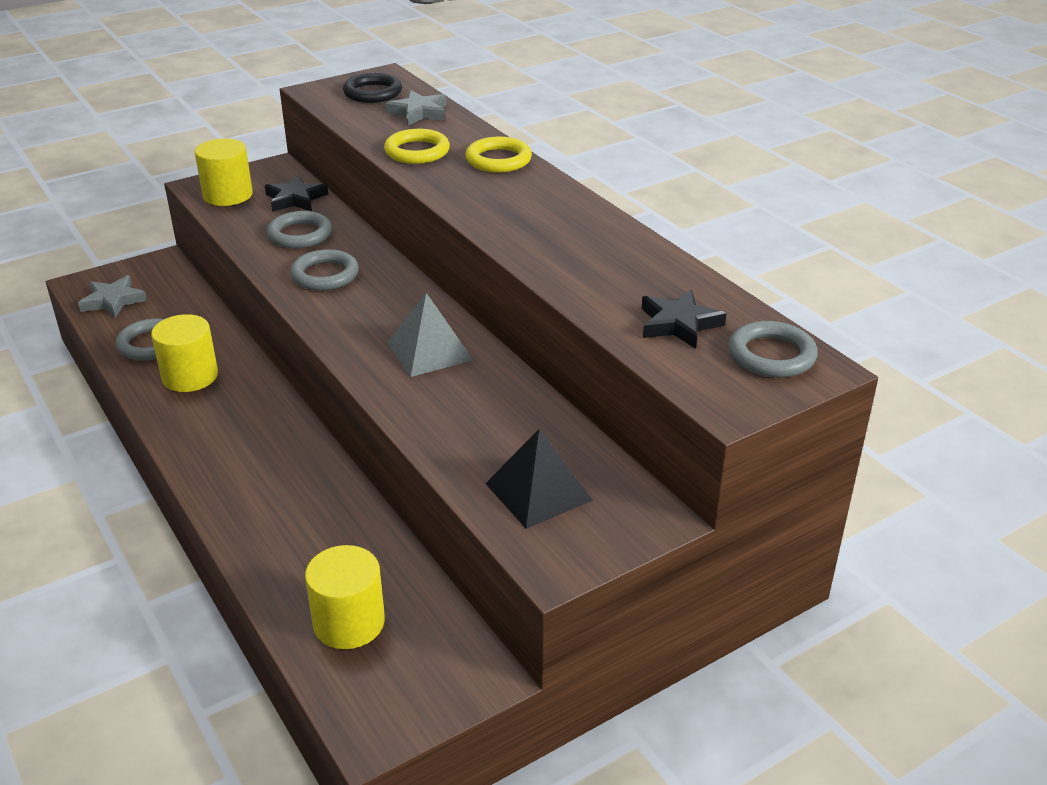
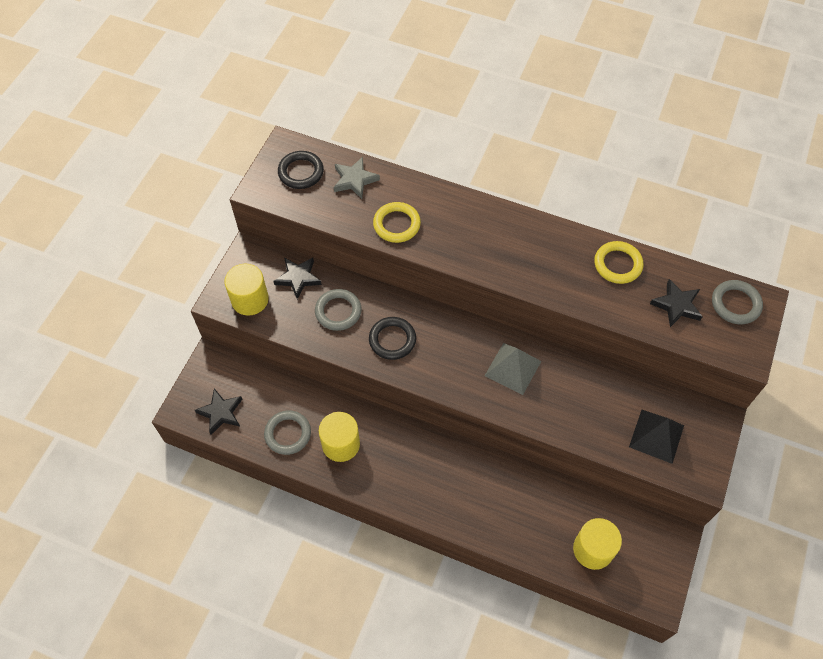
camera: 35 degrees left, 25 degrees up
grey star [78,275,147,318] -> black star [195,388,243,435]
grey ring [290,249,359,290] -> black ring [369,317,416,360]
yellow ring [465,136,532,173] -> yellow ring moved to [594,241,644,284]

